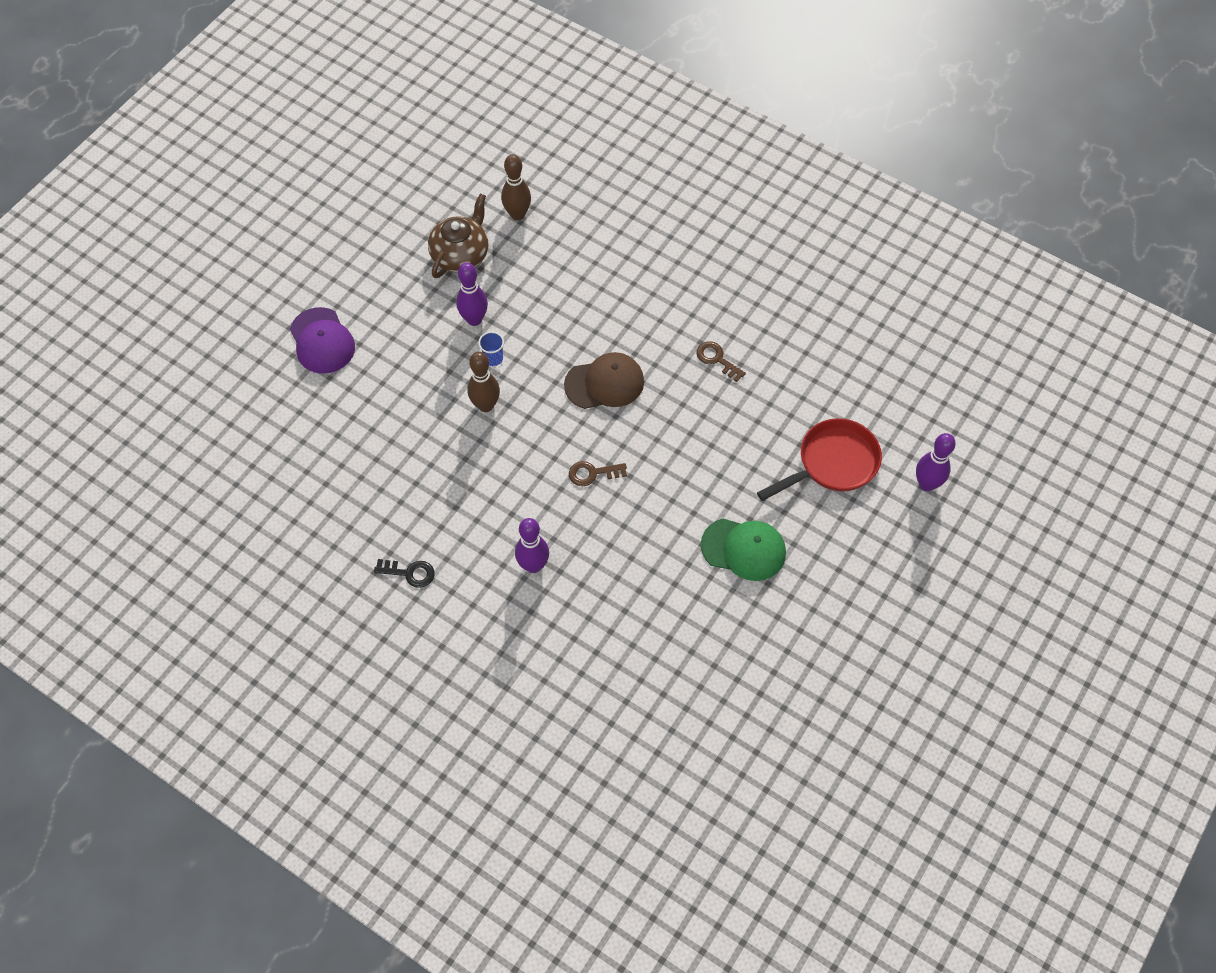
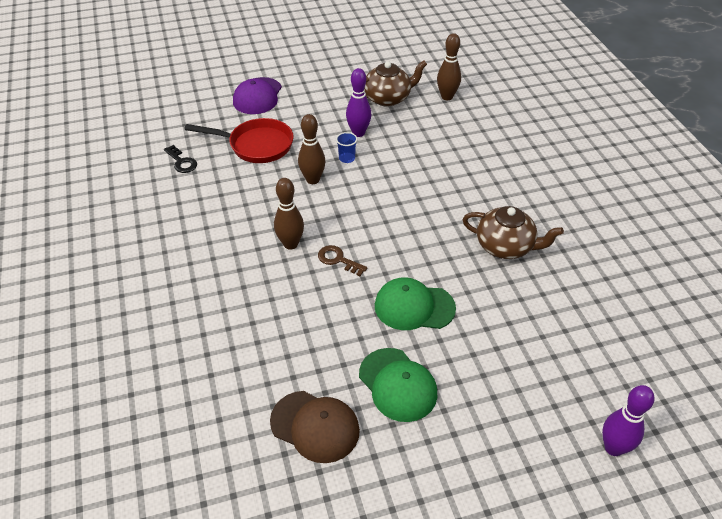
camera: 40 degrees right, 15 degrees down
black key [374,559,435,588] -> black key moved to [164,145,197,173]
purple bowling pin [515,518,549,573] -> none
brown cap [564,352,644,409] -> brown cap moved to [270,391,360,463]
brown key [696,341,746,382] -> brown teapot [463,206,564,259]
red pan [757,418,882,501] -> red pan moved to [184,118,294,163]
none -> brown bowling pin [274,178,304,250]
none -> green cap [375,277,456,330]

